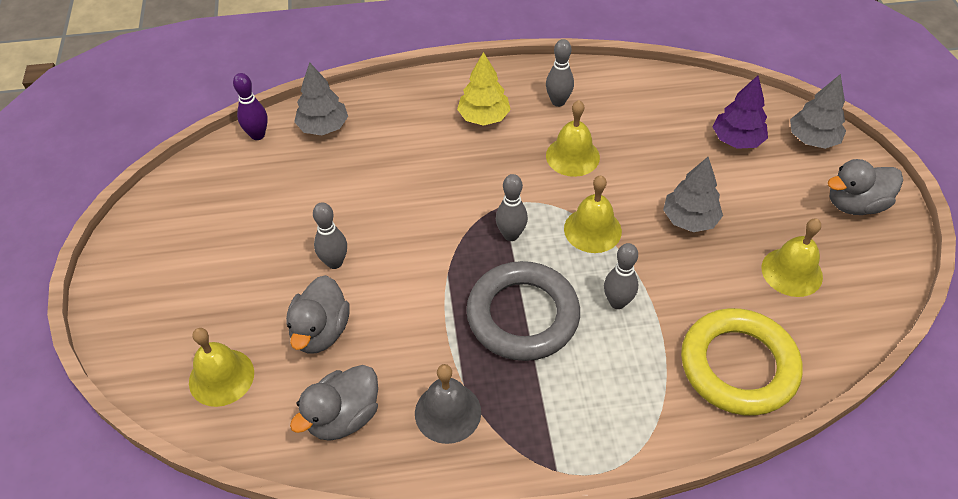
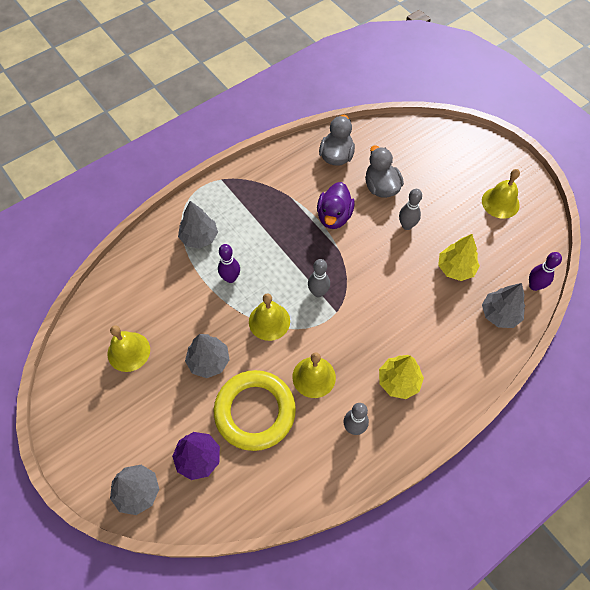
camera: 150 degrees right, 10 degrees up
yellow bell [189,328,254,407] -> yellow bell moved to [482,169,520,219]
grey bell [415,364,481,444] -> none
grey ring [466,261,580,361] -> none
grey bowling pin [604,243,638,309] -> purple bowling pin [218,244,240,283]
yellow ring [681,308,802,416] -> yellow ring moved to [214,370,296,451]
grey duck [828,159,903,215] -> none
none -> grey tree [178,201,218,249]
none -> purple duck [317,182,355,229]
none -> yellow tree [438,234,480,281]

